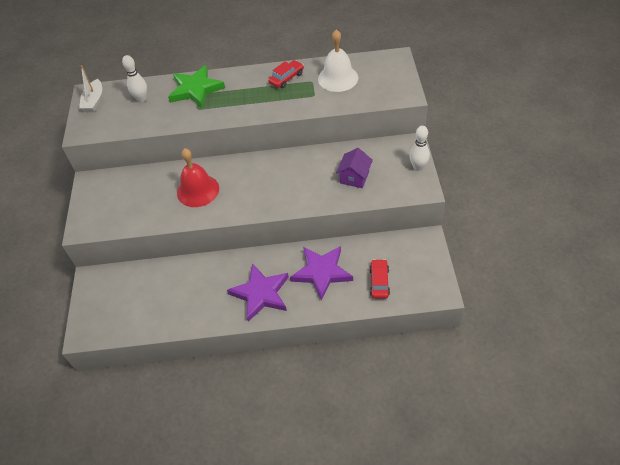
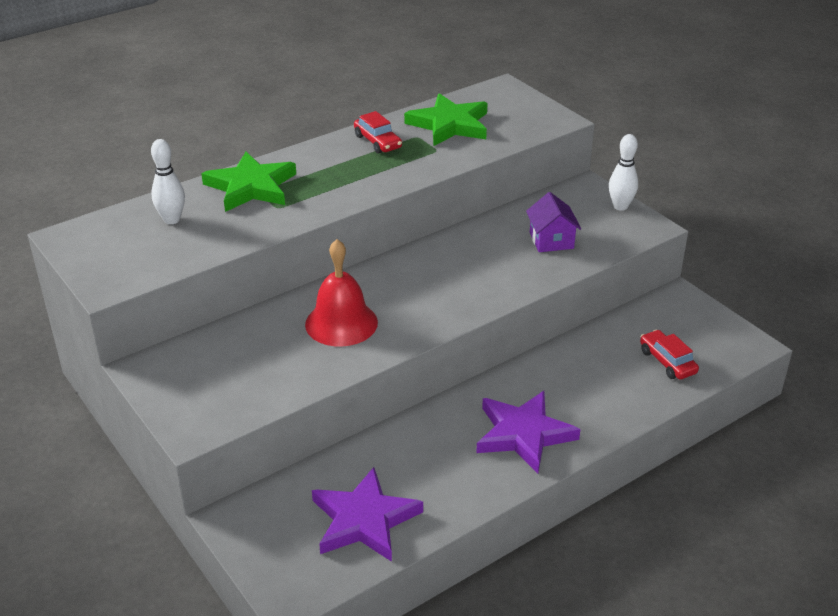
camera: 35 degrees left, 15 degrees down
white boat [79,65,102,112] -> none
red car [268,60,304,88] -> red car turned 135 degrees clockwise [354,111,402,154]
purple star [290,246,353,301] -> purple star moved to [312,467,423,562]
white bell [318,30,358,92] -> green star [404,93,487,146]

